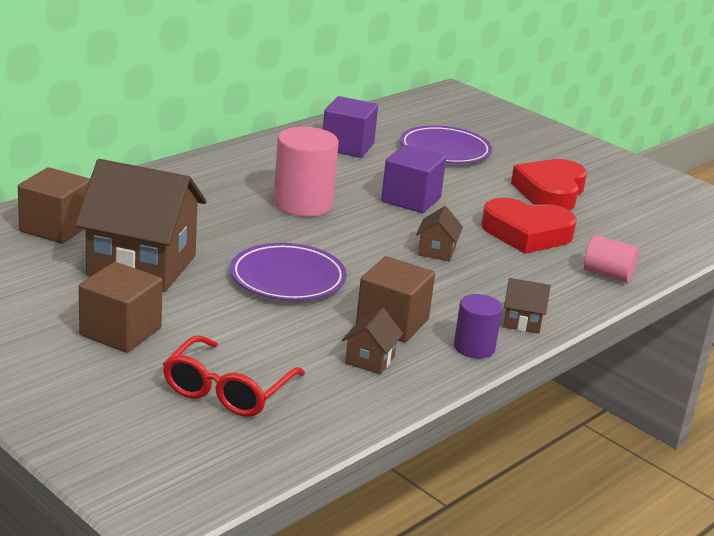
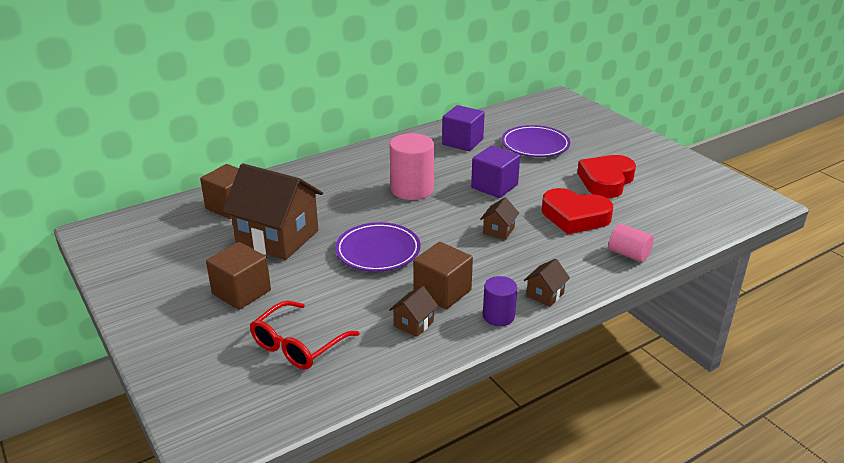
camera: 15 degrees right, 5 degrees up
brown house [503,278,551,334] -> brown house turned 75 degrees counterclockwise [524,259,570,307]

